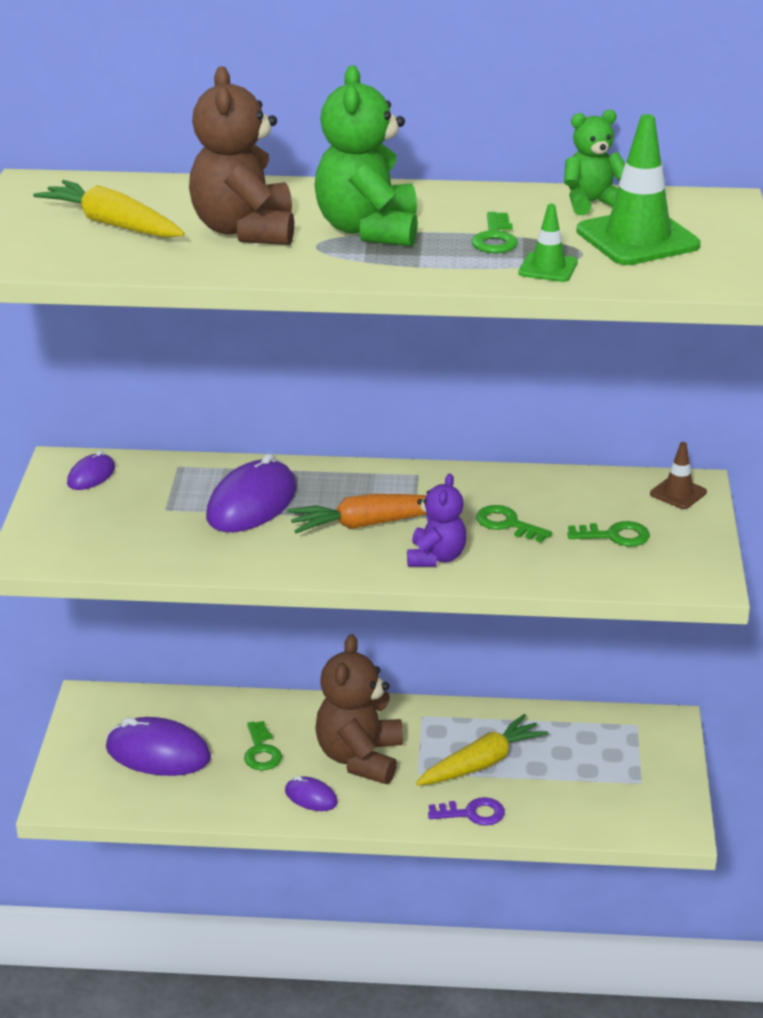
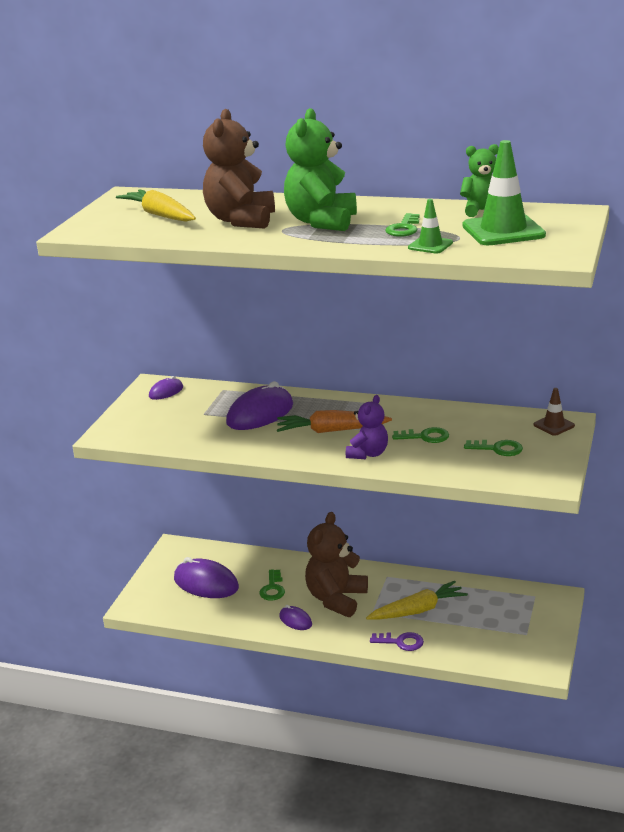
camera: 15 degrees right, 5 degrees down
green key [476,505,552,543] -> green key turned 135 degrees clockwise [392,427,449,443]

